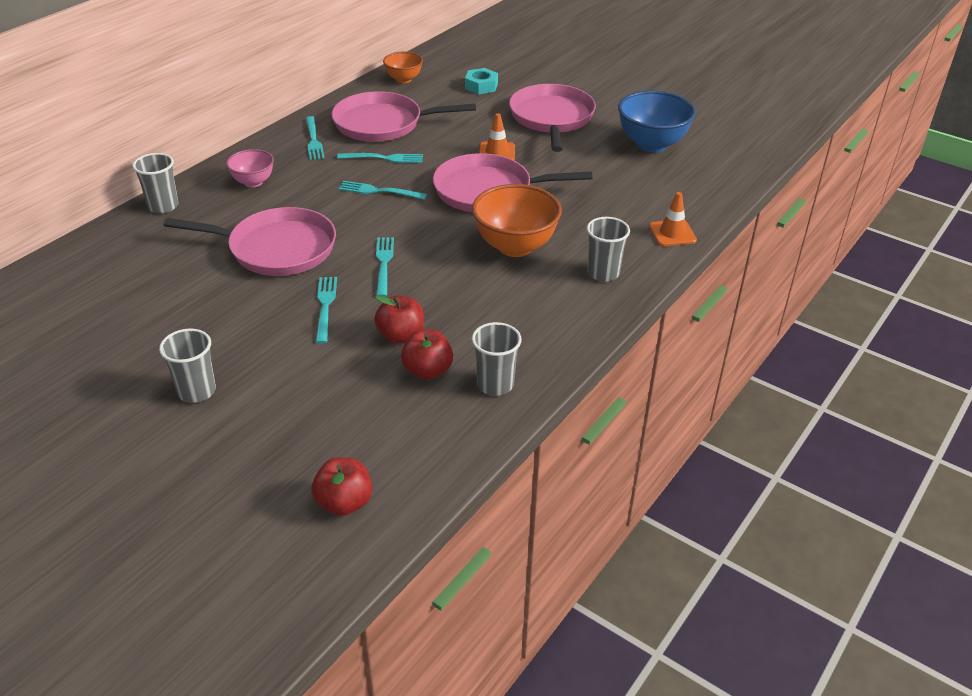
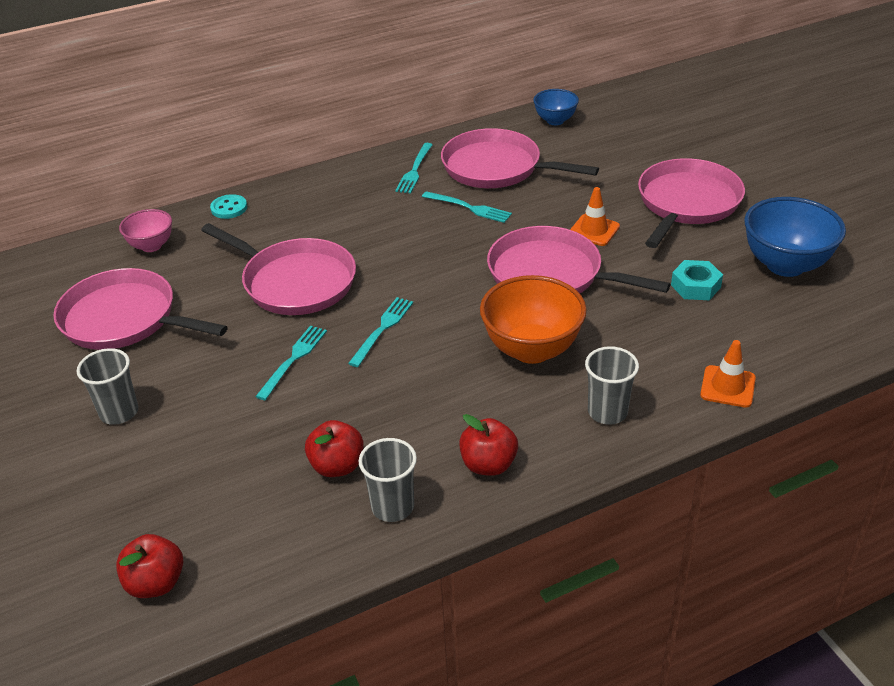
camera: 30 degrees right, 0 degrees up
grey cup [132,153,179,213] -> turquoise button [210,194,247,219]
pink bowl [226,149,274,188] -> pink bowl moved to [119,209,172,252]
turquoise fork [338,181,427,200] -> none
red apple [374,295,424,344] -> red apple moved to [459,414,518,476]
orange bowl [383,52,423,83] -> blue bowl [533,89,579,125]
turquoise nut [465,68,498,94] -> turquoise nut moved to [671,260,723,300]
none -> pink pan [53,268,228,350]

